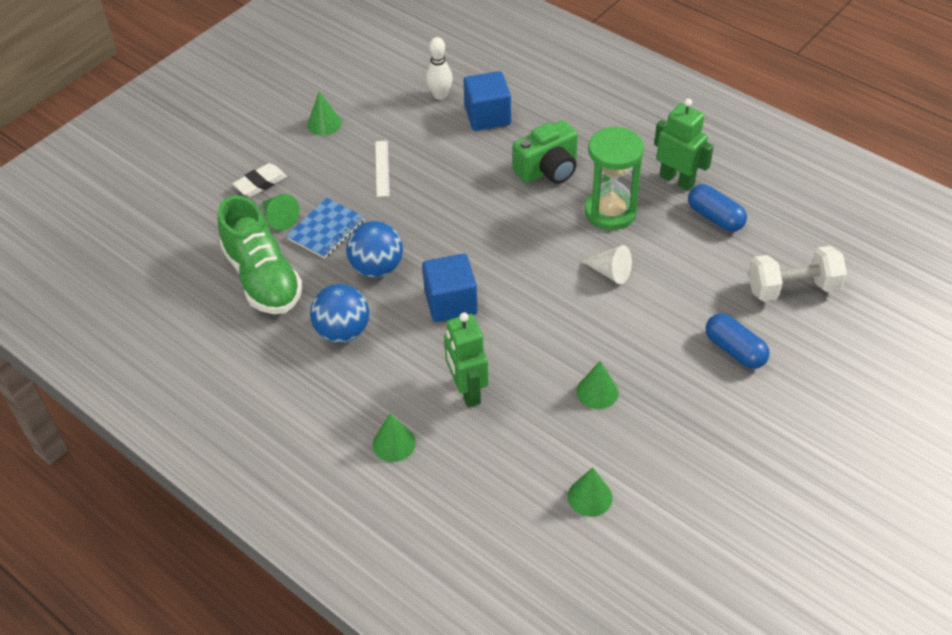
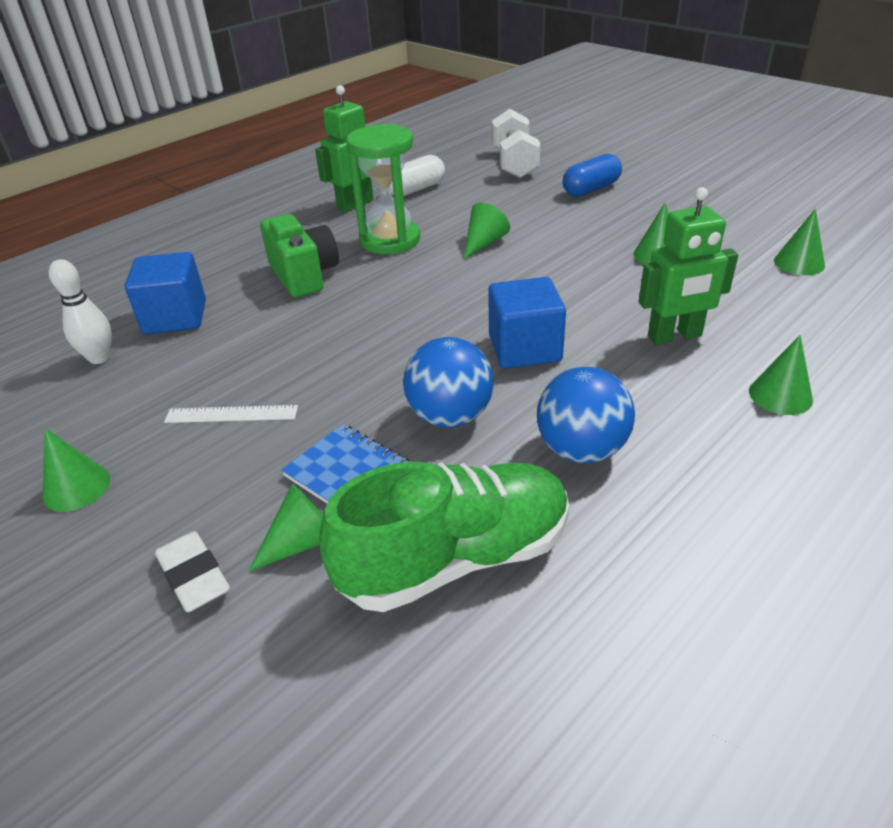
camera: 85 degrees left, 10 degrees down
white cone [581,245,632,284] -> green cone [464,203,510,259]
blue capsule [688,184,747,232] -> white capsule [389,155,445,196]

